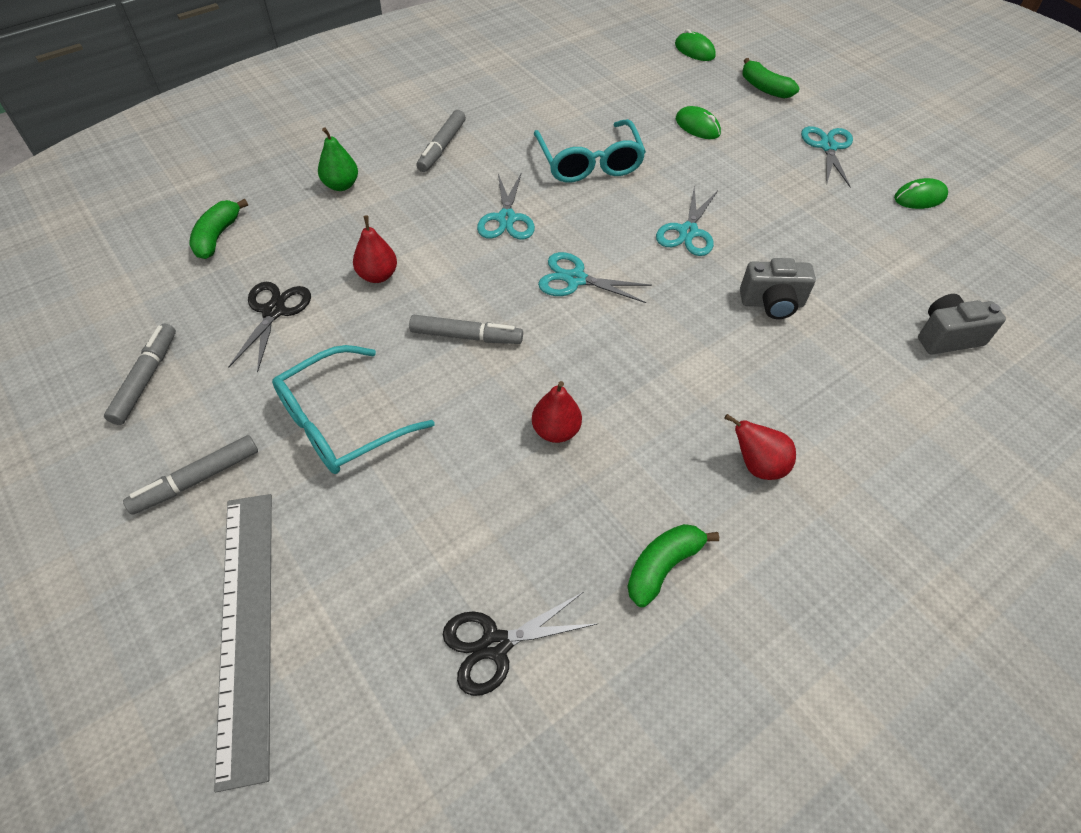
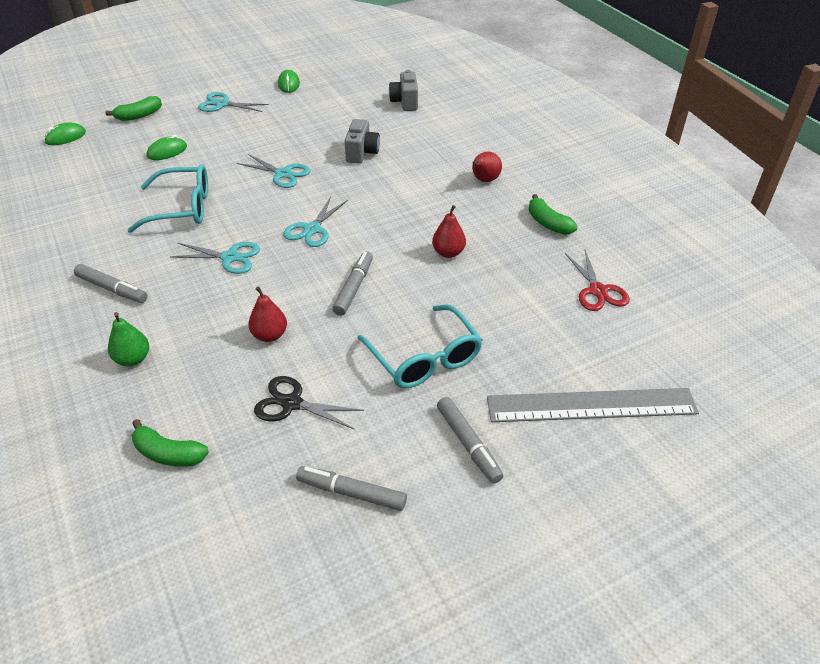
camera: 80 degrees left, 10 degrees down
black scissors [443,592,597,696] -> red scissors [565,250,630,311]

